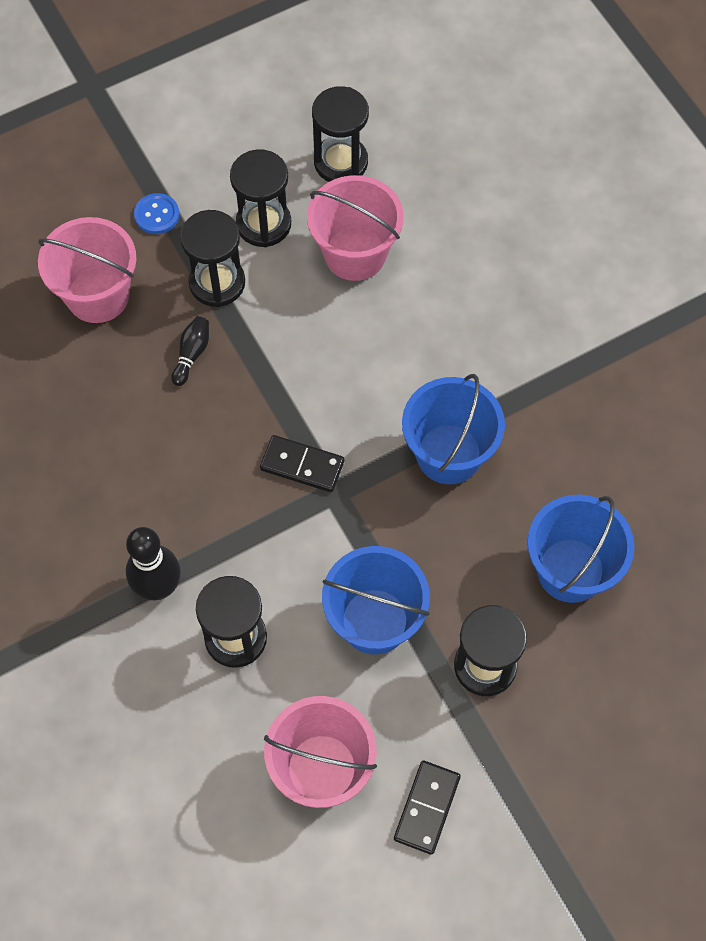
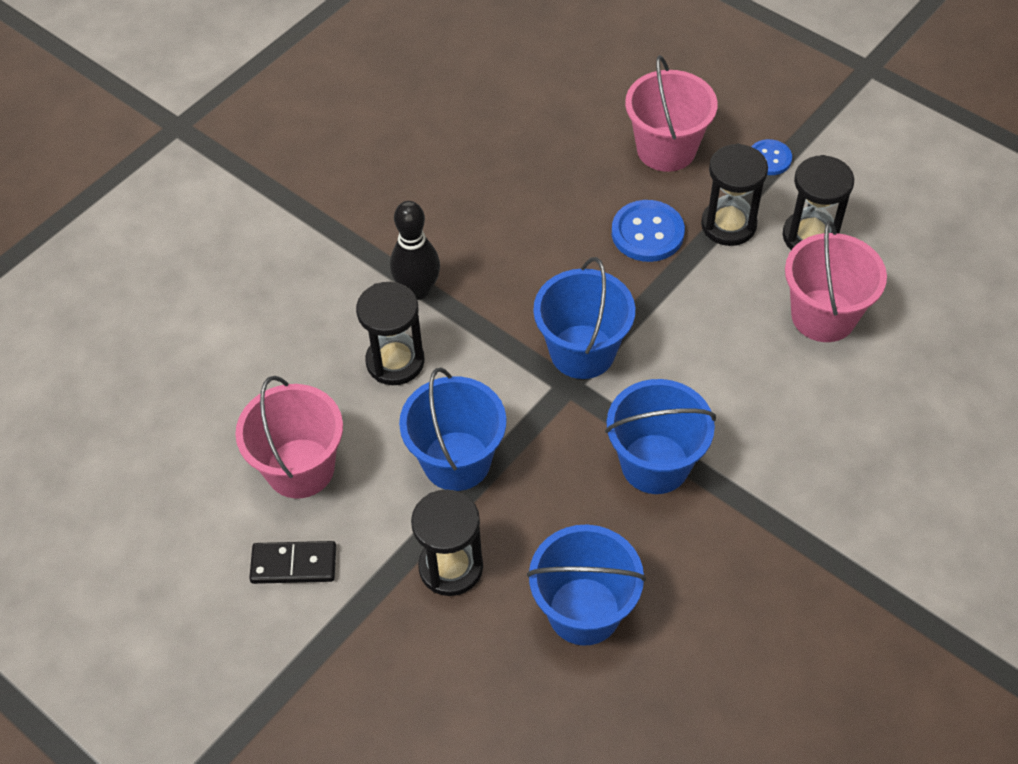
camera: 70 degrees right, 10 degrees down
black bowling pin [171,316,209,386] -> blue button [612,200,685,262]
black domino [260,435,344,492] -> blue bucket [533,257,635,379]
black hourglass [312,86,369,182] -> none

